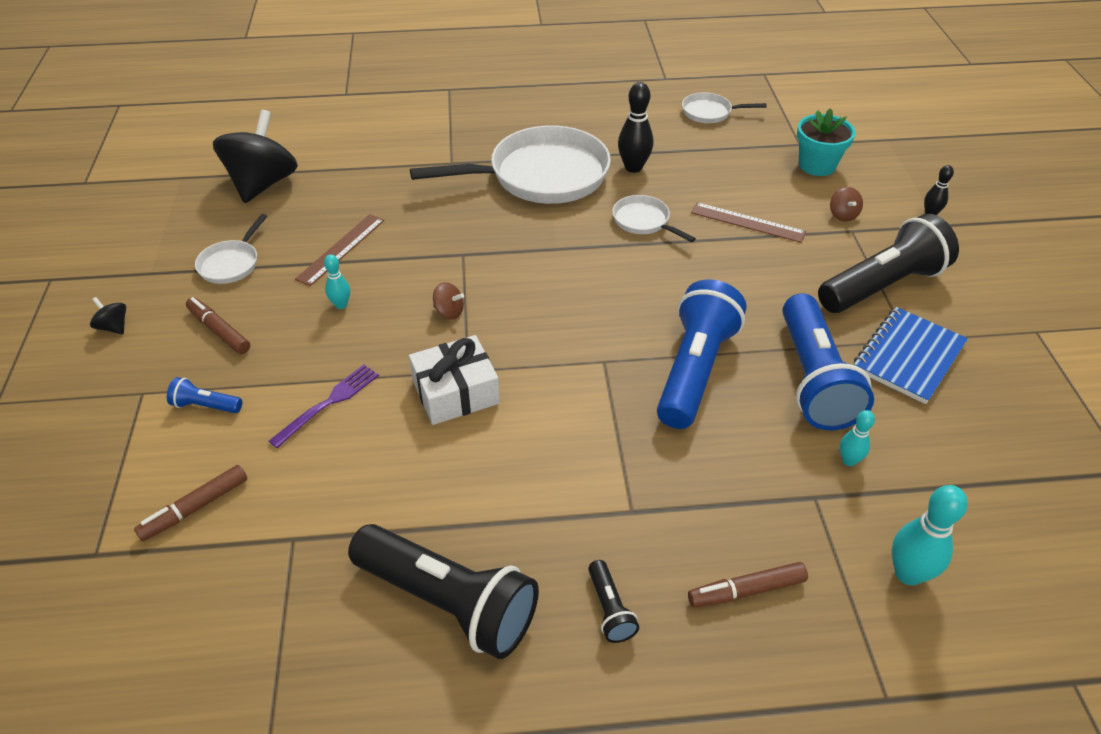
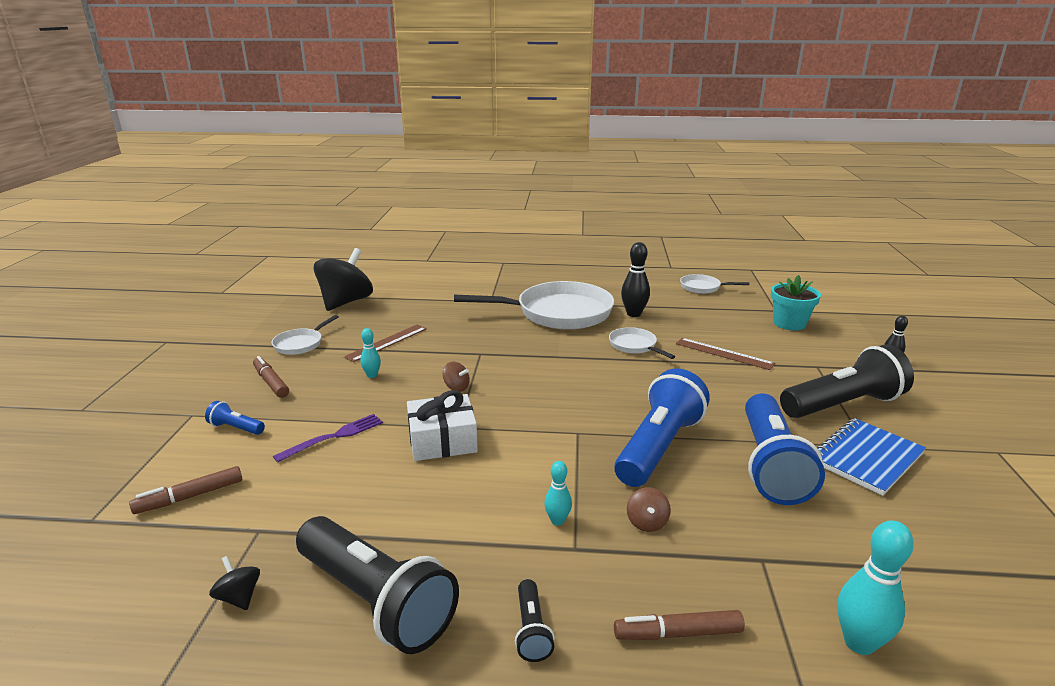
camera: 10 degrees right, 20 degrees down
black spinning top [90,297,126,334] -> black spinning top moved to [209,556,260,610]
brown spinning top [830,187,863,222] -> brown spinning top moved to [627,487,671,532]
turquoise bowling pin [840,410,875,466] -> turquoise bowling pin moved to [544,461,572,526]

